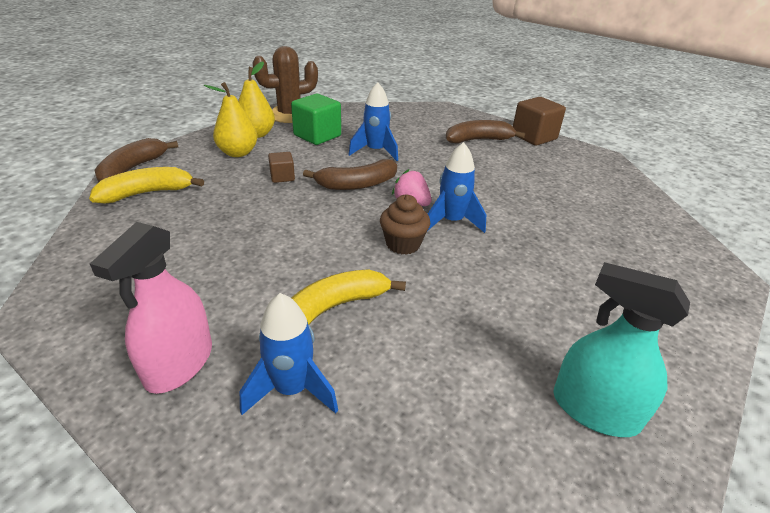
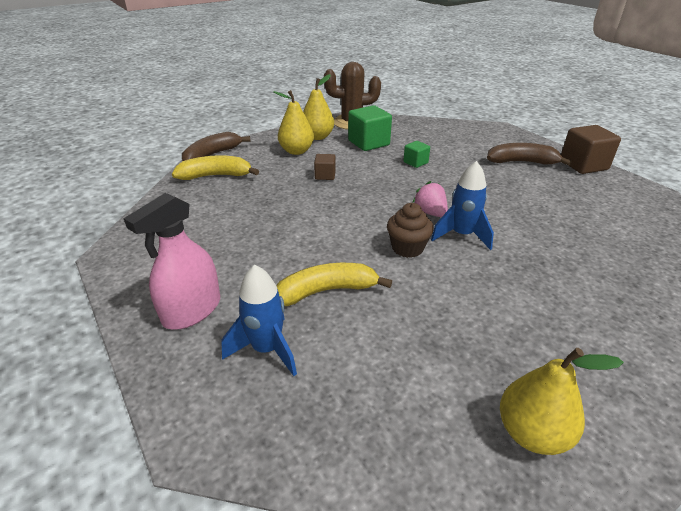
camera: 20 degrees right, 0 degrees up
brown banana [303,159,397,190] -> none
blue rocket [348,82,398,161] -> green cube [403,141,430,168]
turquoise spray bottle [553,262,690,437] -> yellow pear [500,348,624,455]

